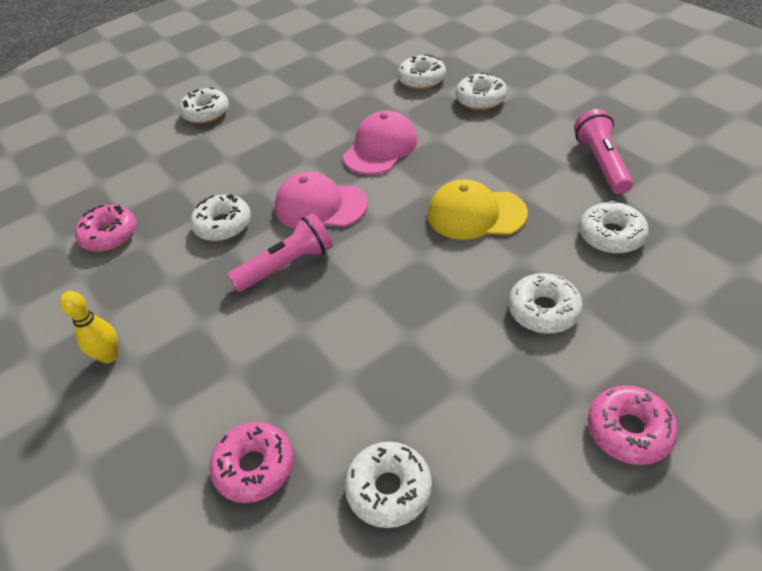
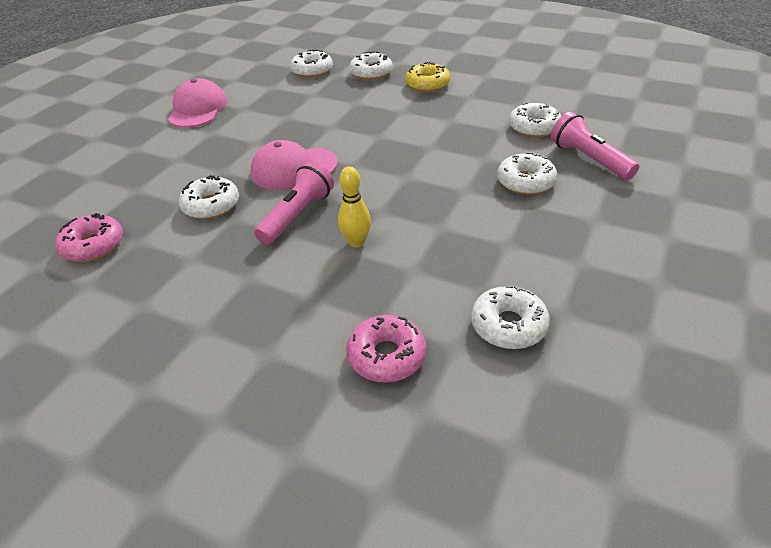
camera: 30 degrees left, 5 degrees down
yellow bowling pin [60,291,118,363] -> yellow bowling pin moved to [338,166,371,247]
white donut [179,87,229,124] -> none
pink cap [343,111,418,174] -> pink cap moved to [168,78,227,128]
yellow cap [428,179,528,240] -> none
pink flashlight [574,109,633,194] -> pink flashlight moved to [551,112,639,180]
pink donut [588,385,678,465] -> none
none -> yellow donut [405,62,451,92]

